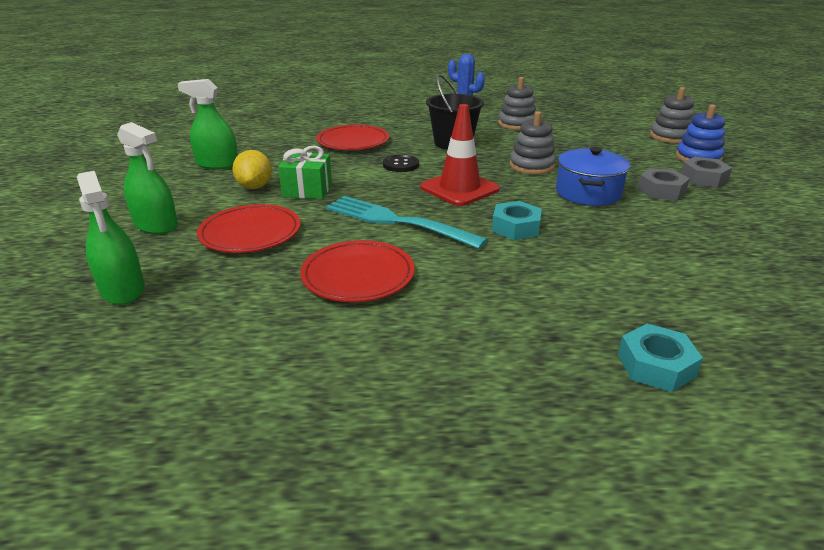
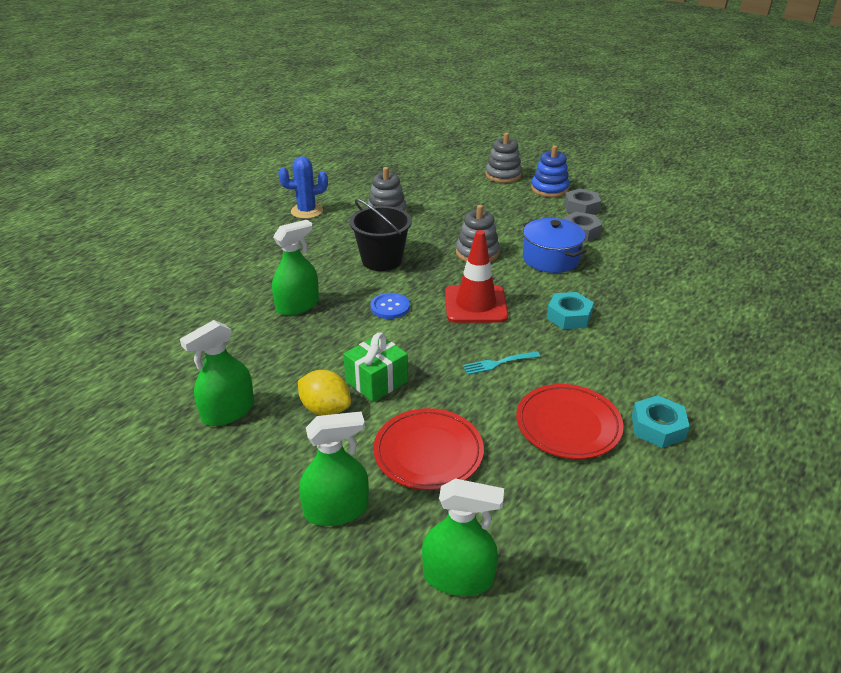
camera: 50 degrees left, 5 degrees up
red plate [316,125,389,150] -> green spray bottle [272,220,319,316]
turquoise fork [326,196,488,249] -> turquoise fork [463,351,540,375], size x0.46
black button [383,154,419,172] -> blue button [371,293,410,319]
turquoise nut [618,324,703,392] -> turquoise nut moved to [632,395,690,448]

